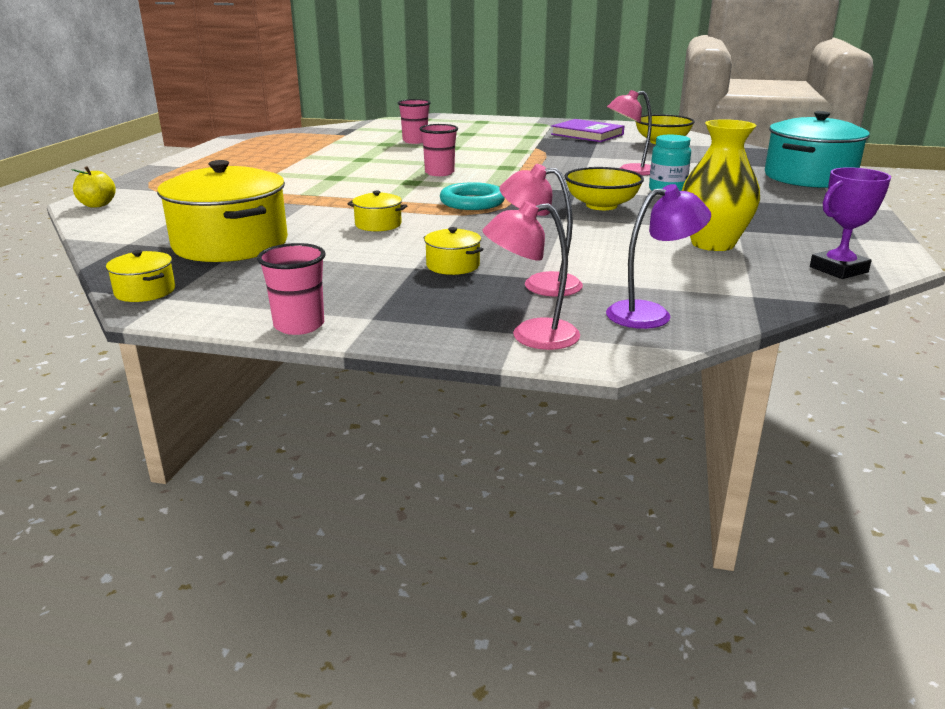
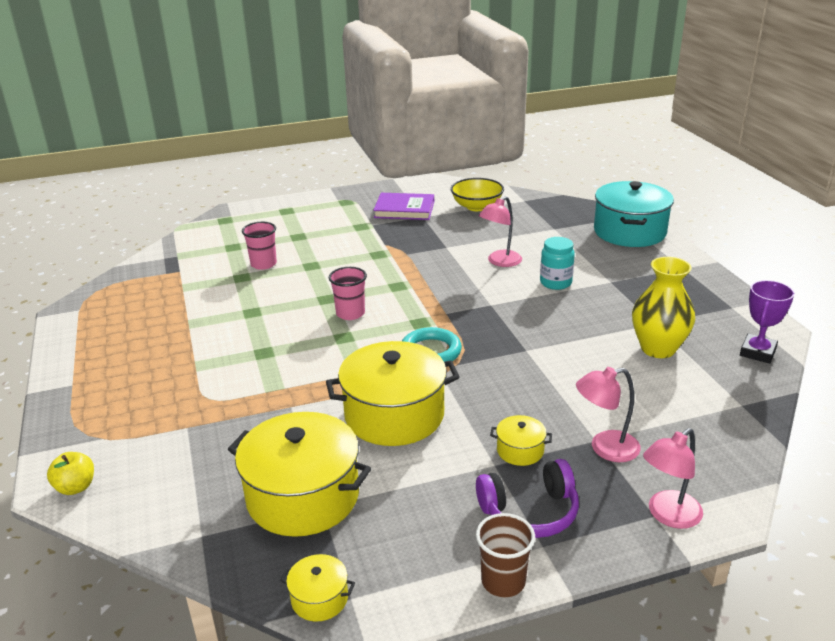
camera: 30 degrees left, 5 degrees up
pink cup [257,243,326,335] -> brown cup [476,513,535,597]
yellow pot [347,191,407,231] -> yellow pot [326,341,460,446], size x2.26
yellow bowl [564,167,644,210] -> none
purple lamp [606,184,711,329] -> none
none -> purple headphones [476,459,579,538]

